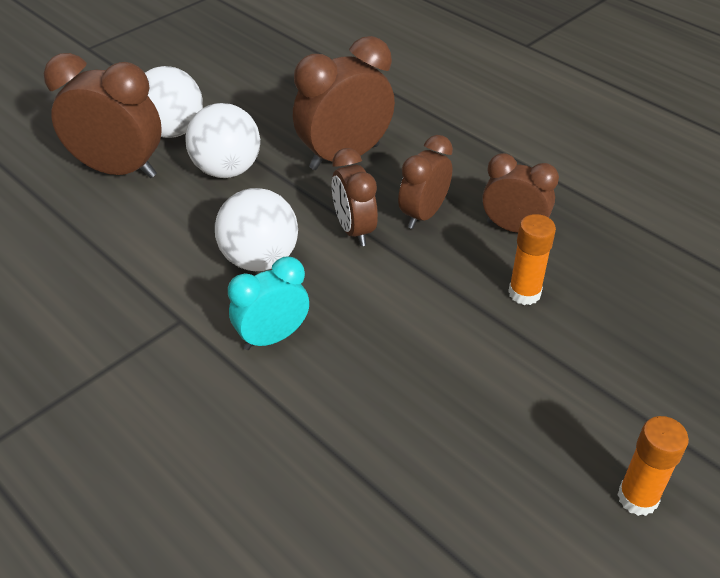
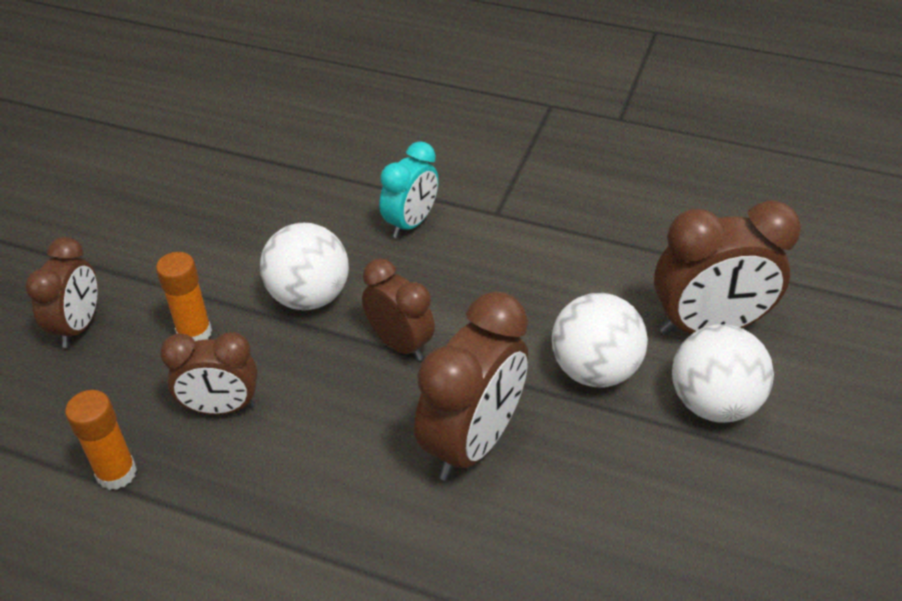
camera: 155 degrees right, 0 degrees up
white ball [215,188,298,271] -> white ball moved to [260,223,349,310]
brown clock [398,135,453,229] -> brown clock moved to [25,237,98,348]
orange glue stick [617,416,689,516] -> orange glue stick moved to [65,390,137,490]

